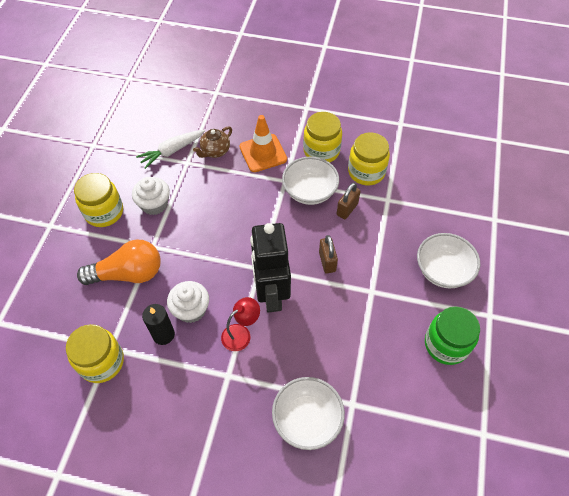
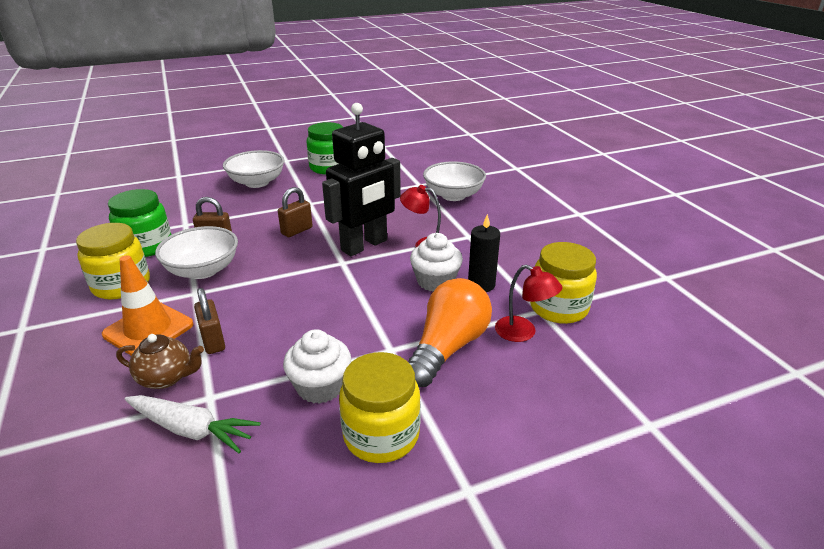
camera: 125 degrees left, 25 degrees down
orange light bulb [77,240,160,285] -> orange light bulb turned 75 degrees clockwise [408,278,492,387]
yellow jar [348,132,390,185] -> green jar [108,189,171,257]
none -> brown padlock [194,288,225,354]
none -> red lamp [495,264,562,342]

